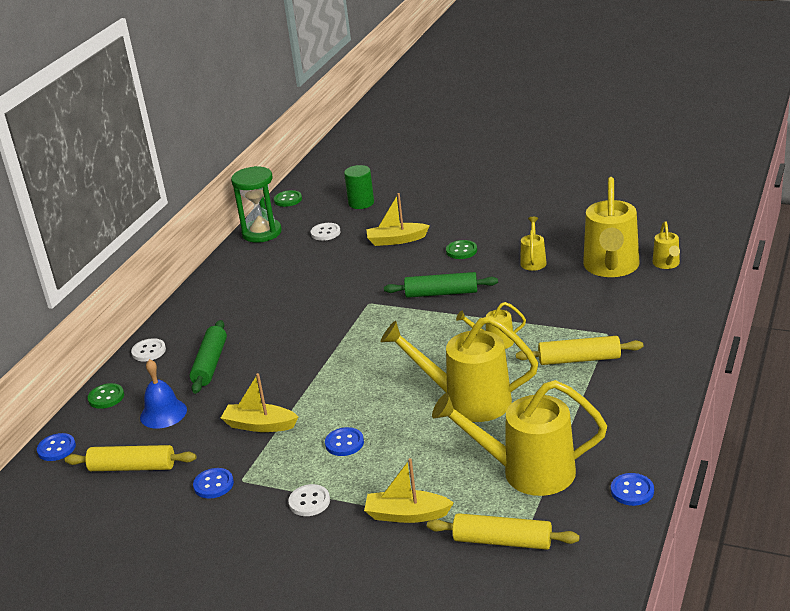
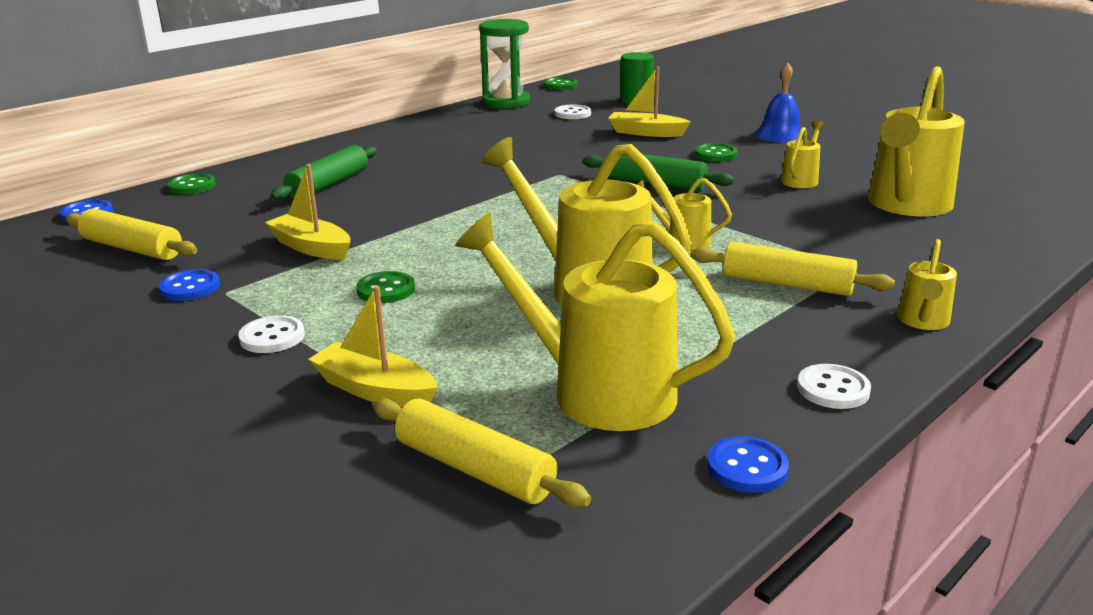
camera: 20 degrees right, 5 degrees down
white button [131,338,166,361] -> white button moved to [797,364,871,409]
blue bell [140,359,187,429] -> blue bell moved to [754,63,803,143]
blue button [325,427,364,456] -> green button [356,271,415,303]
yellow watering can [653,222,680,269] -> yellow watering can moved to [897,239,957,330]

